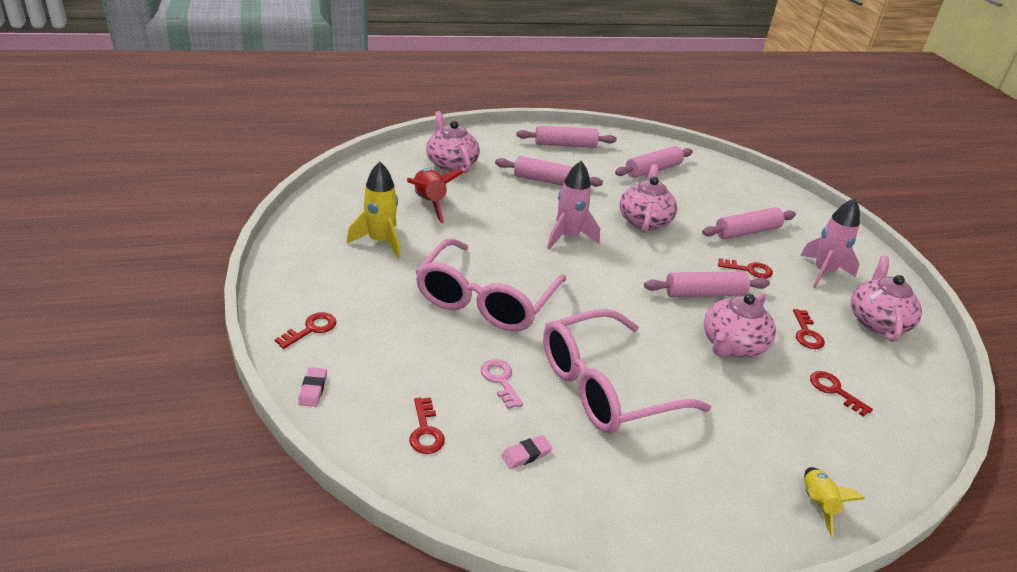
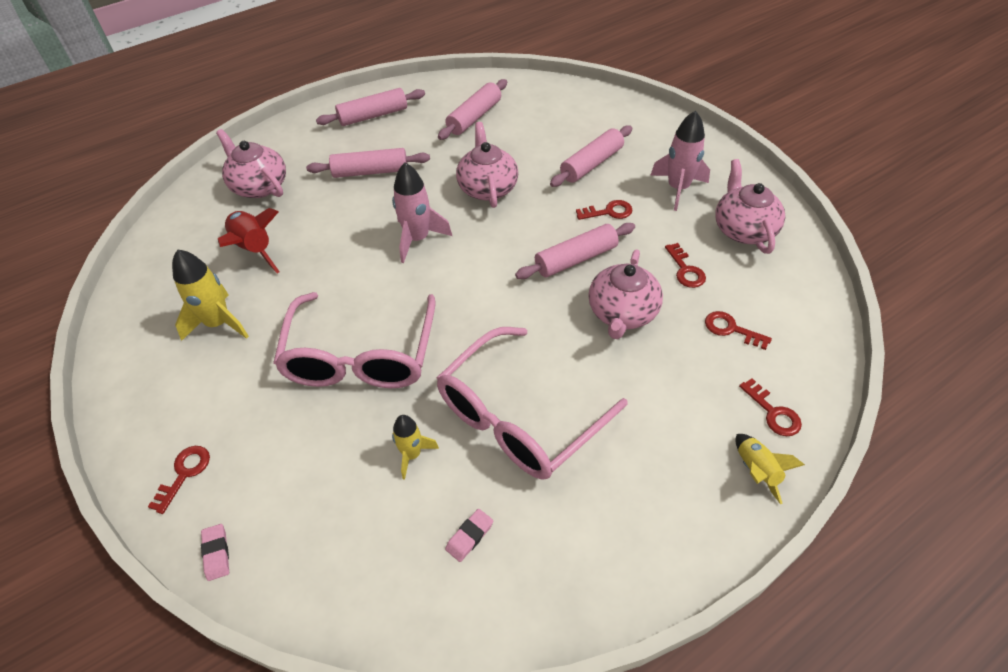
camera: 15 degrees left, 15 degrees up
red key [409,397,445,454] -> red key moved to [739,378,802,436]
pink key [481,359,523,409] -> yellow rocket [392,415,439,480]

